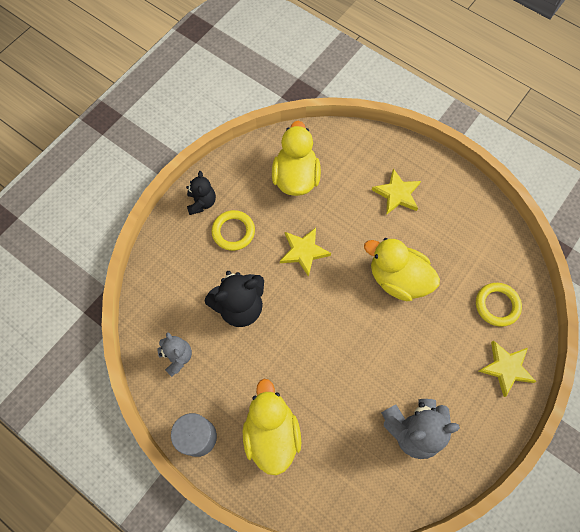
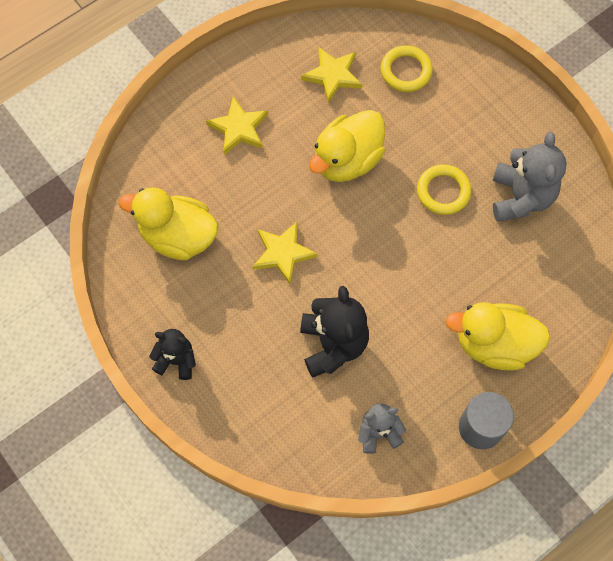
camera: 75 degrees left, 0 degrees up
yellow ring [211,210,255,251] -> yellow ring moved to [417,164,472,215]
yellow star [478,340,536,397] -> yellow star moved to [301,47,362,103]

